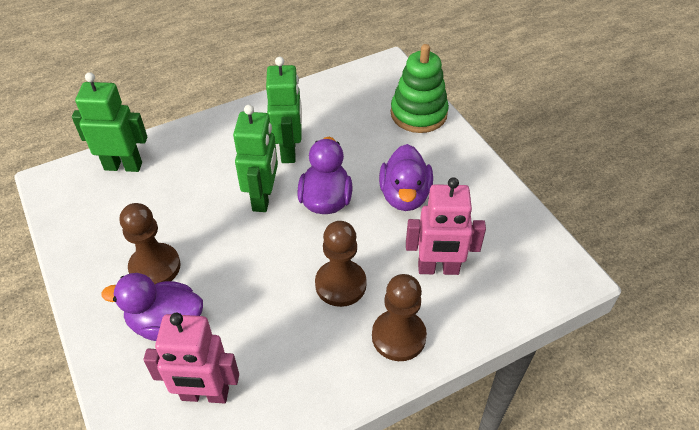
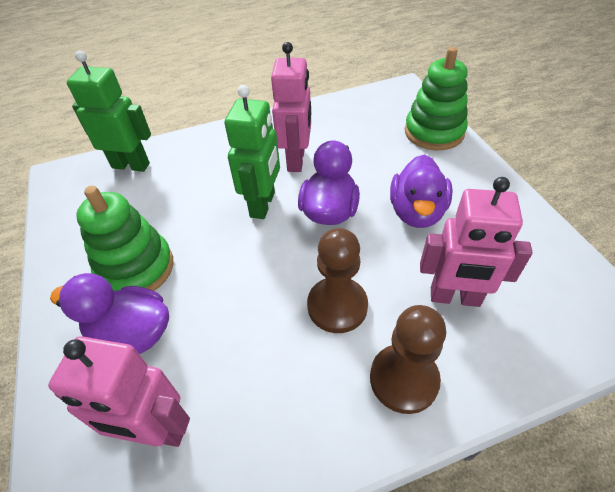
camera: 10 degrees right, 0 degrees up
brown pawn [120,203,180,284] -> green stacking toy [76,186,173,291]
green robot [266,57,302,163] -> pink robot [271,42,311,172]

